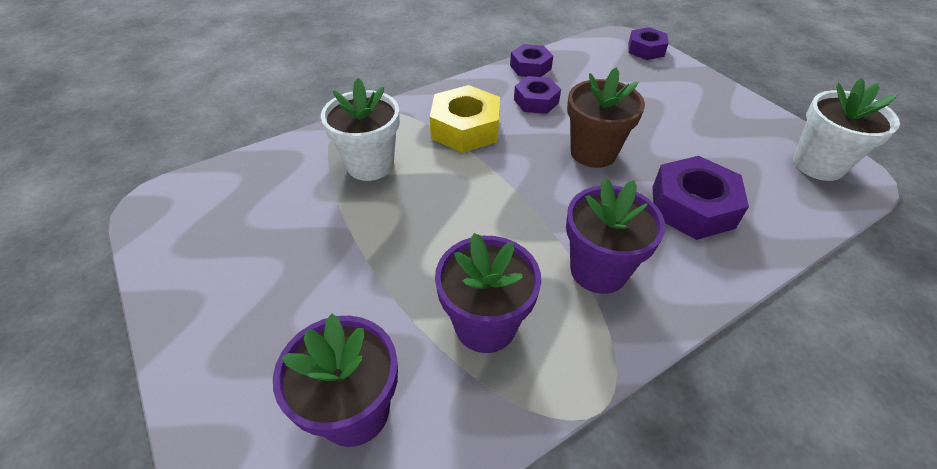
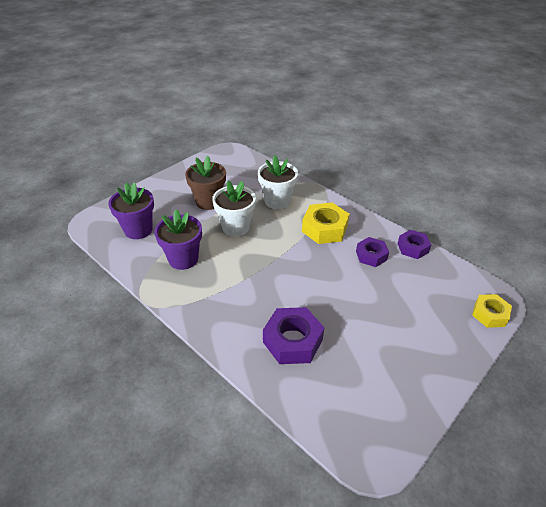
camera: 75 degrees right, 5 degrees down
purple flower pot [566,178,665,294] -> none
brown flower pot [567,67,645,168] -> brown flower pot moved to [185,156,226,210]
purple nut [628,27,669,60] -> yellow nut [472,294,512,328]
white flower pot [793,78,900,181] -> white flower pot moved to [212,181,256,237]

